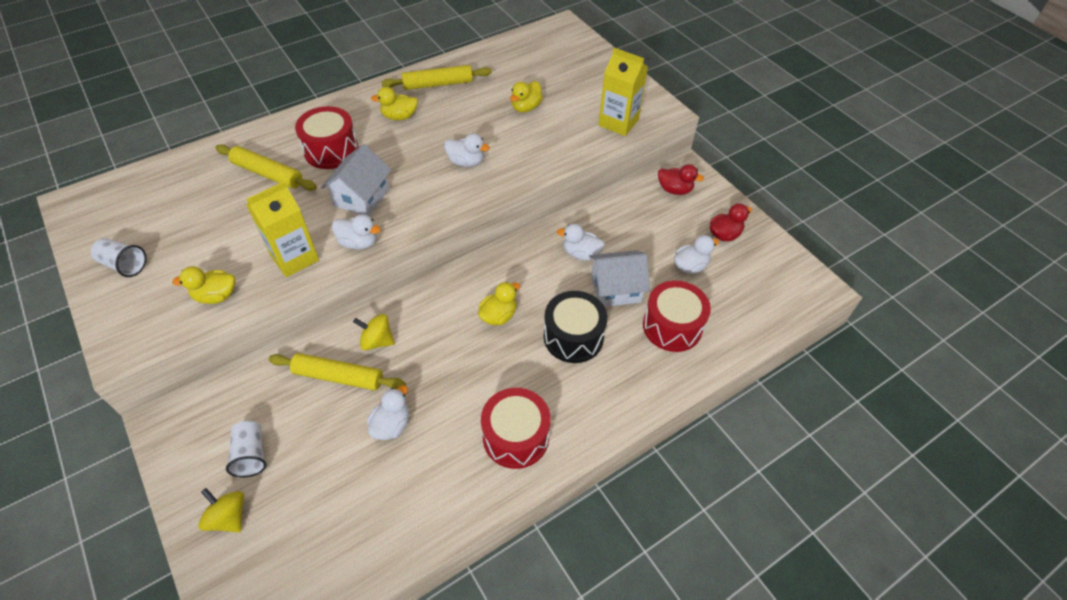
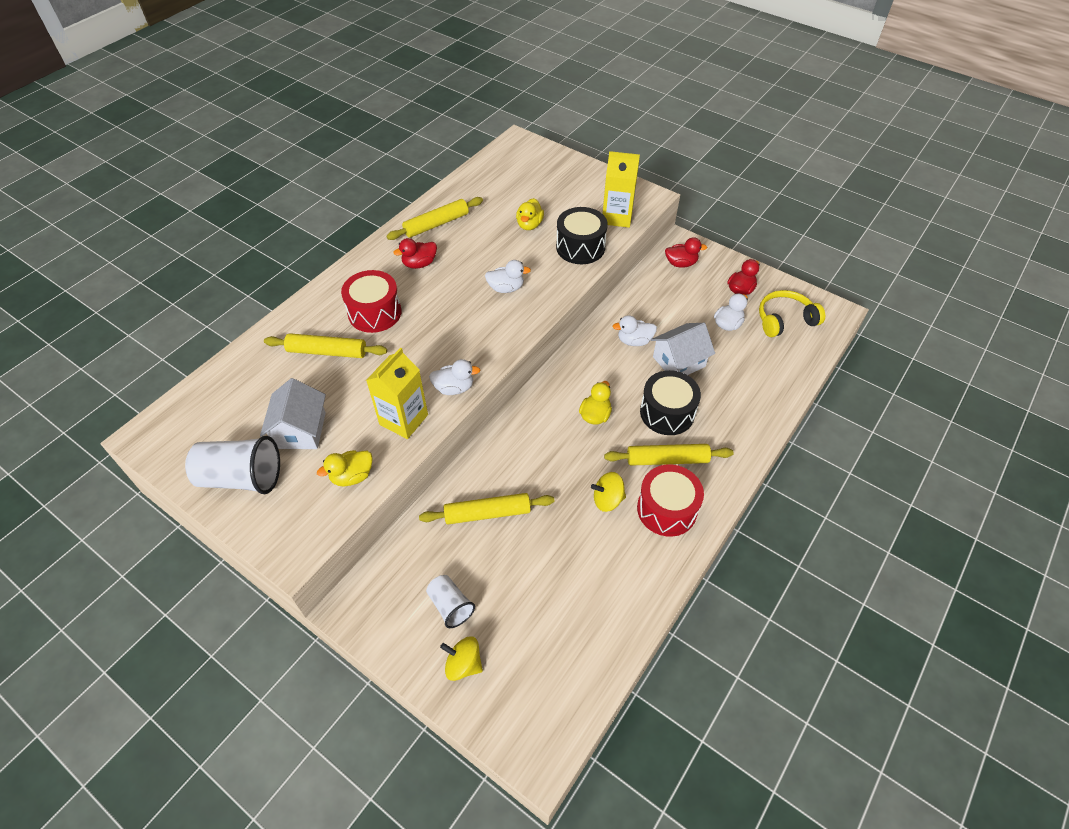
camera: 20 degrees left, 0 degrees up
white cup [91,238,147,277] -> white cup [185,436,280,494], size x1.71
white house [321,144,391,216] -> white house moved to [260,378,326,449]
yellow spinning top [353,314,395,350] -> yellow spinning top moved to [591,472,626,512]
white duck [367,385,409,440] -> none
yellow duck [371,87,418,120] -> red duck [393,238,437,269]
red drum [643,281,711,352] -> none
none -> black drum [556,207,608,264]
none -> yellow rolling pin [604,444,734,466]
none -> yellow headphones [759,290,825,337]

